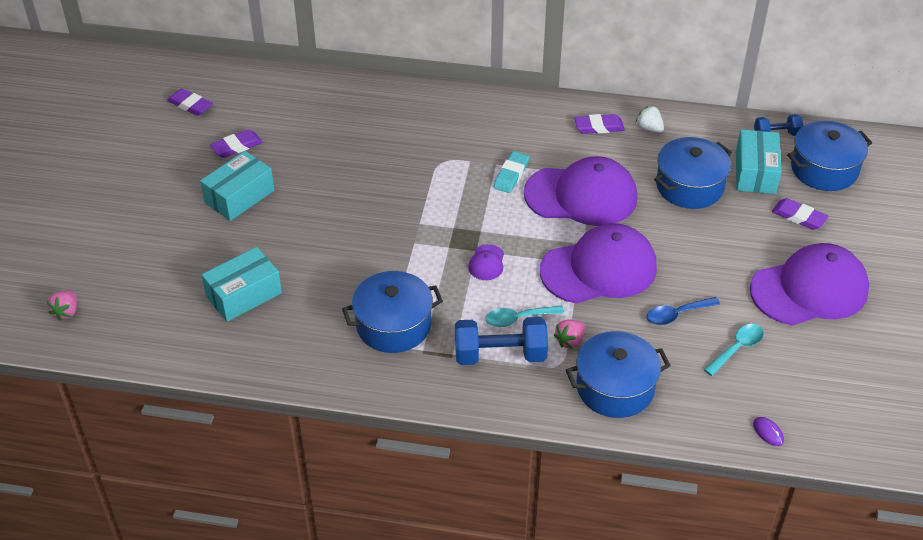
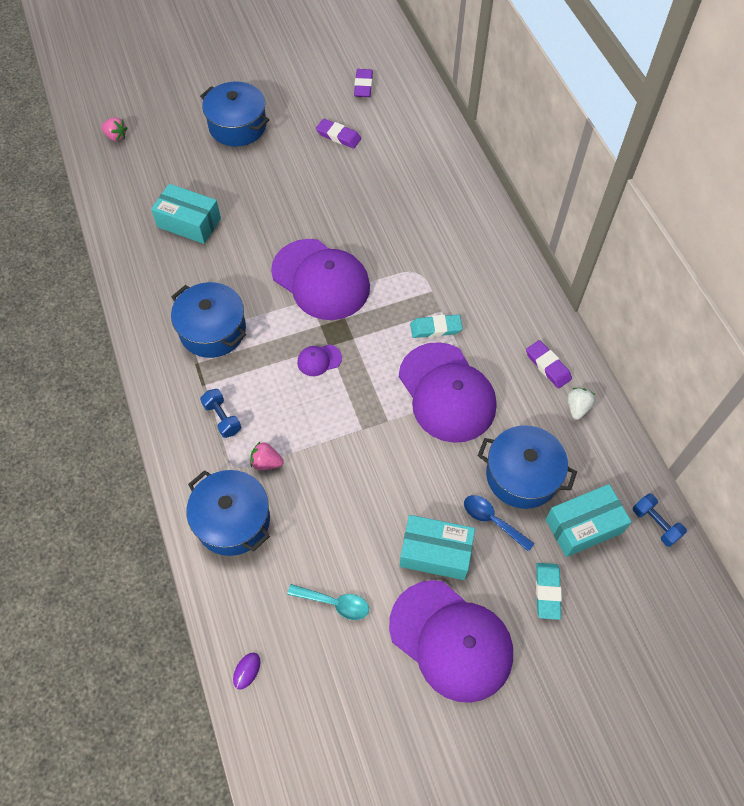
camera: 60 degrees right, 15 degrees up
pink strawberry [47,290,77,321] -> pink strawberry turned 135 degrees counterclockwise [101,117,128,141]
turquoise box [200,151,274,221] -> turquoise box moved to [400,515,475,580]
blue dumbbell [455,317,548,365] -> blue dumbbell [200,389,241,438], size x0.58
turquoise spoon [486,306,564,327] -> none
purple cap [540,223,657,304] -> purple cap moved to [271,239,370,320]
blue spoon [647,297,720,325] -> blue spoon moved to [464,495,535,552]
purple eraser [772,198,828,230] -> turquoise eraser [536,563,562,620]
blue pot [787,121,872,191] -> blue pot moved to [200,82,269,146]

